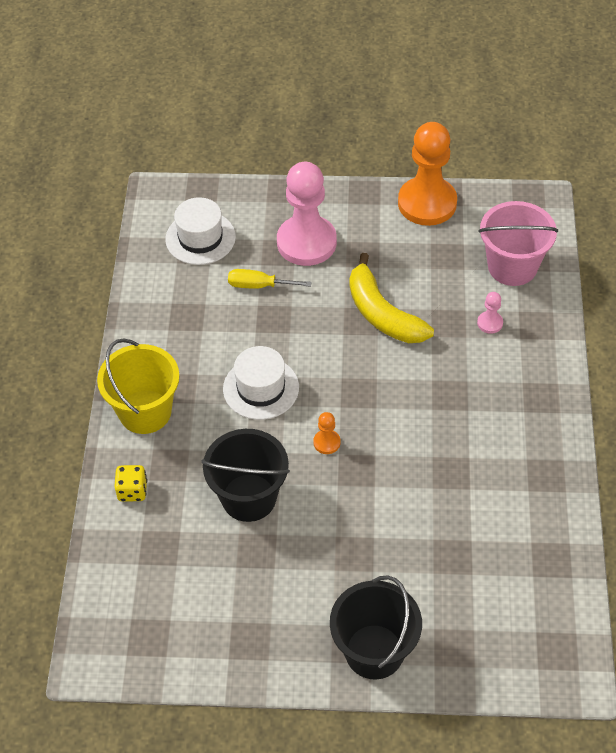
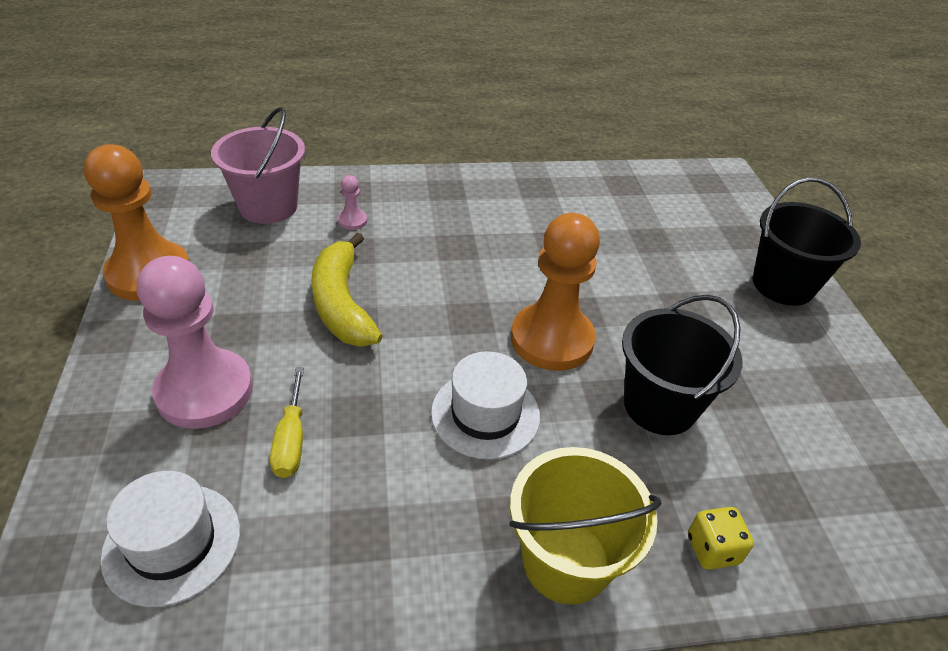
camera: 105 degrees left, 10 degrees down
orange pawn [313,412,340,454] -> orange pawn [511,213,600,371], size x2.45
yellow banana [349,253,434,343] -> yellow banana turned 120 degrees clockwise [311,233,382,347]

